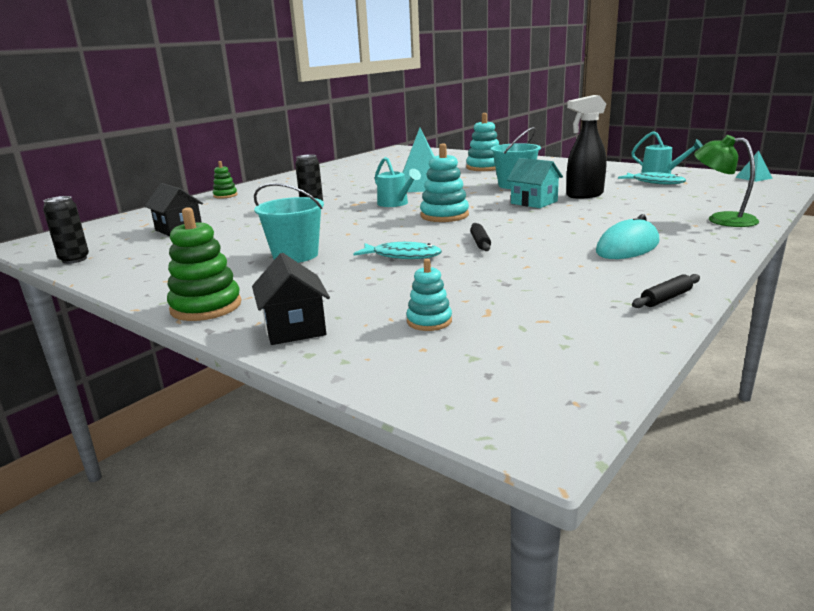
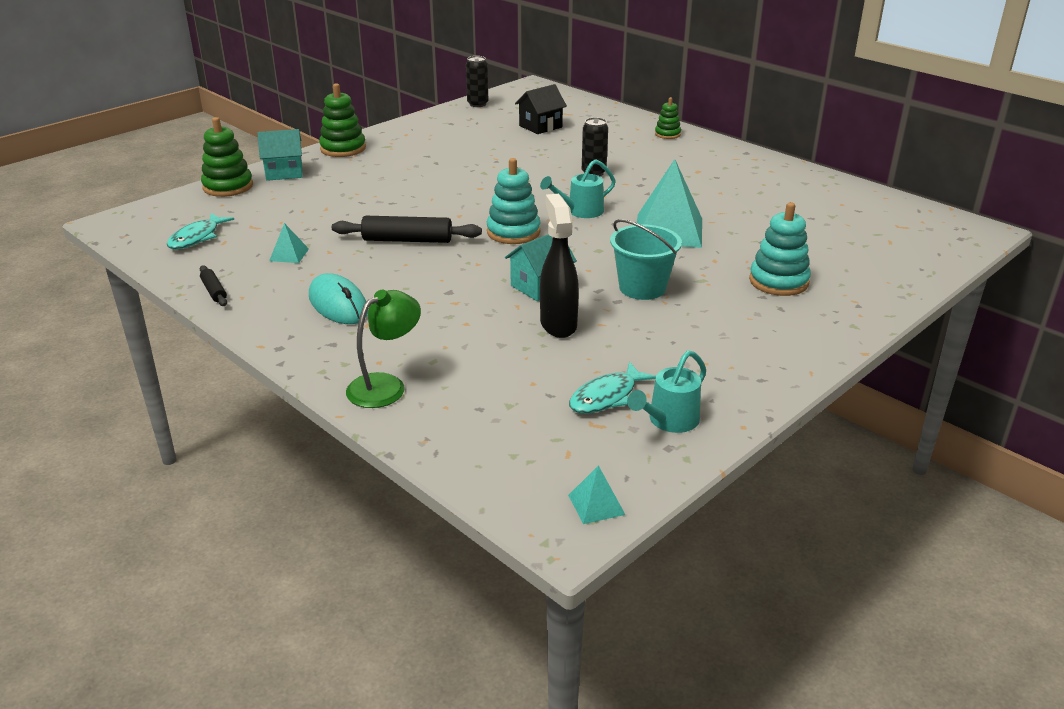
camera: 95 degrees right, 10 degrees up
black house [252,253,330,345] -> turquoise house [257,129,303,181]
turquoise bucket [254,183,324,263] -> none
turquoise fish [354,242,442,259] -> turquoise fish moved to [167,213,234,249]
turquoise stacking toy [406,259,452,331] -> none
black rolling pin [470,223,491,251] -> black rolling pin [332,216,482,243], size x1.89
none -> green stacking toy [201,117,253,197]
none -> turquoise pyramid [269,223,309,263]

